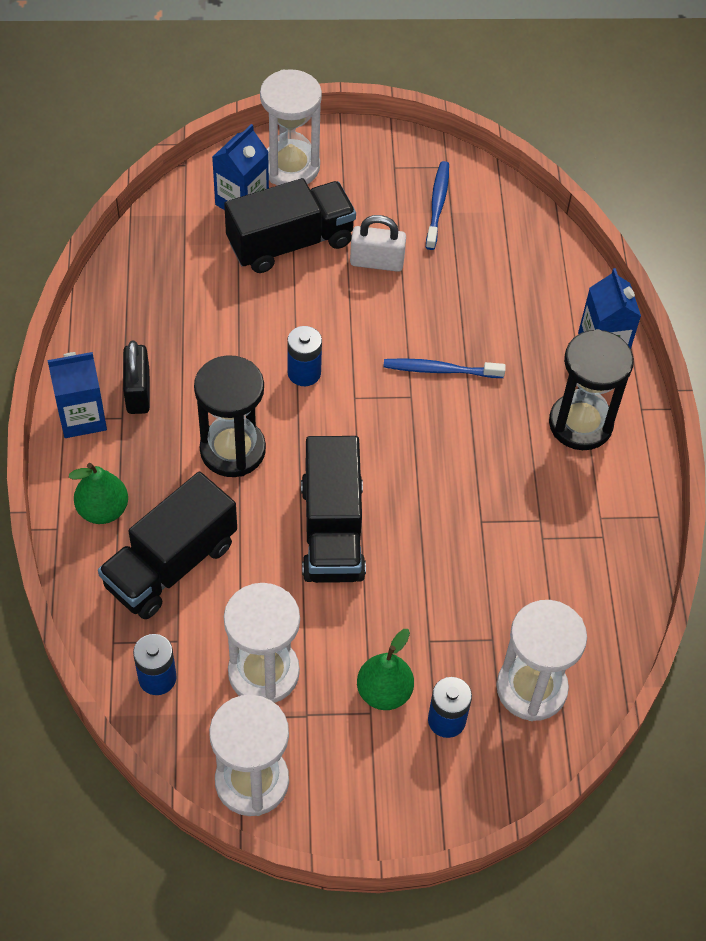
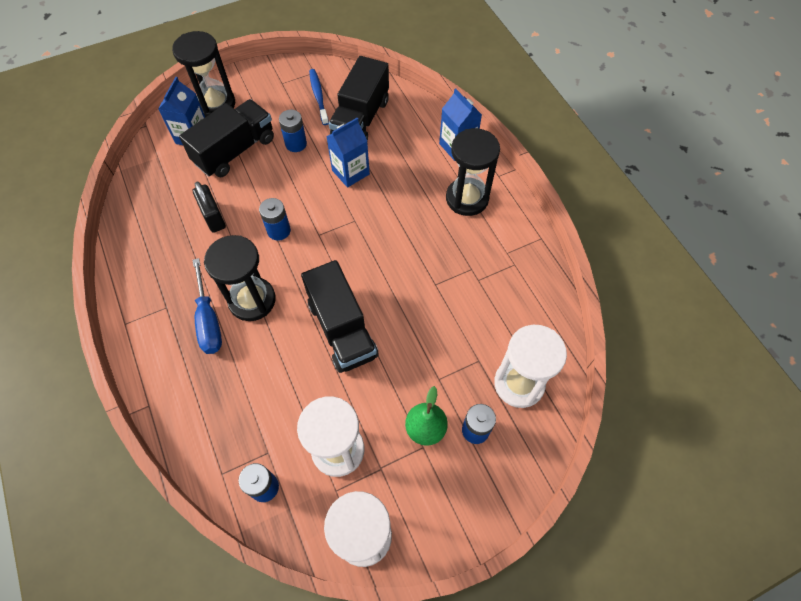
camera: 20 degrees left, 5 degrees up
blue carton [47,352,107,438] -> blue carton moved to [326,118,370,188]
green pear [69,463,128,524] -> none
black truck [98,472,237,619] -> black truck moved to [329,56,389,141]
black padlock [123,341,150,414] -> black padlock moved to [193,181,226,233]
white hourglass [260,69,322,186] -> black hourglass [172,31,235,117]
white padlock [350,215,406,272] -> blue battery [279,110,307,152]
blue toothbrush [383,358,506,378] -> none
none -> blue screwdriver [193,258,222,354]

